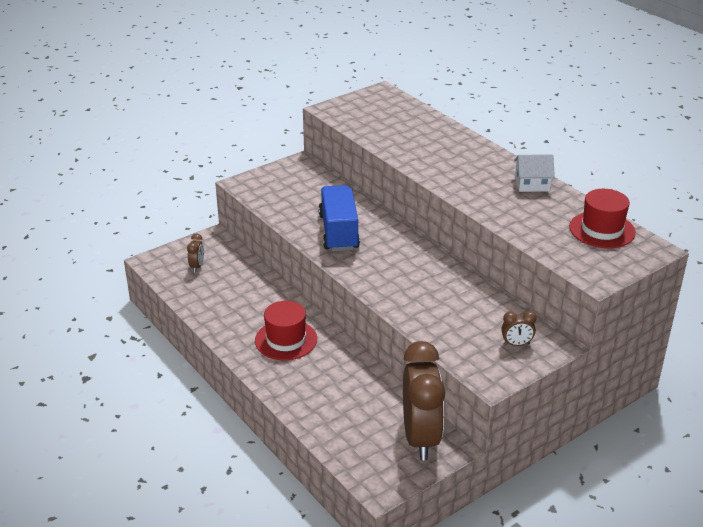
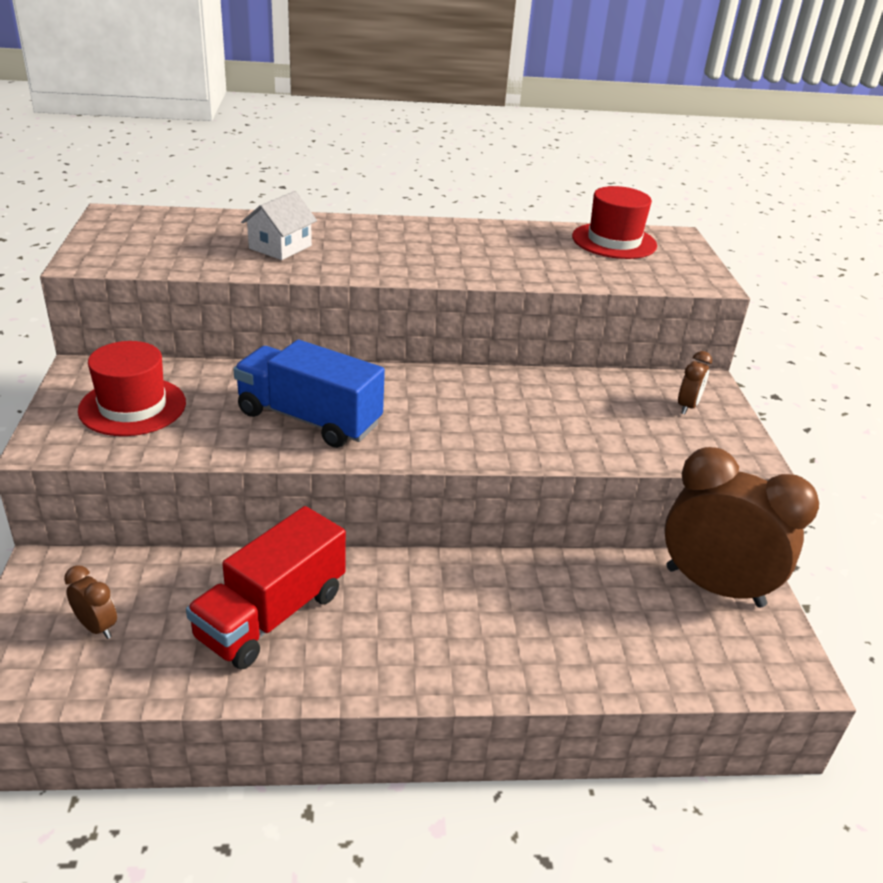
camera: 60 degrees left, 0 degrees up
red hat [255,301,317,360] -> red hat moved to [78,341,186,436]
white house [514,154,555,192] -> white house moved to [241,191,317,260]
none -> red truck [186,506,346,669]

